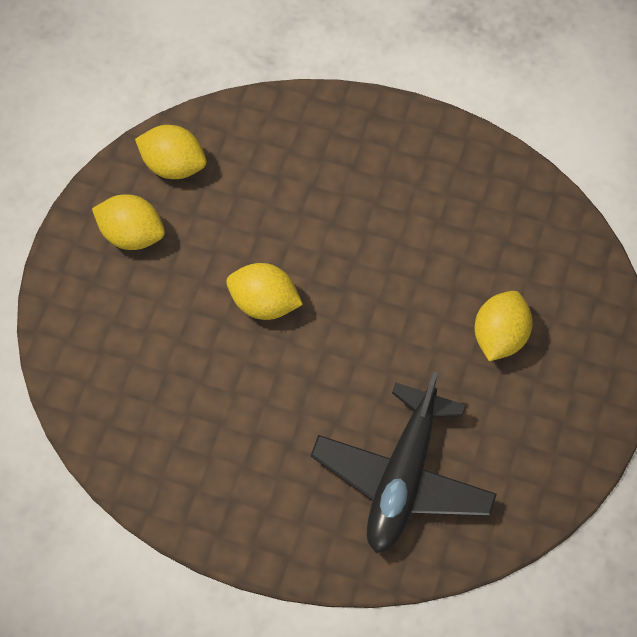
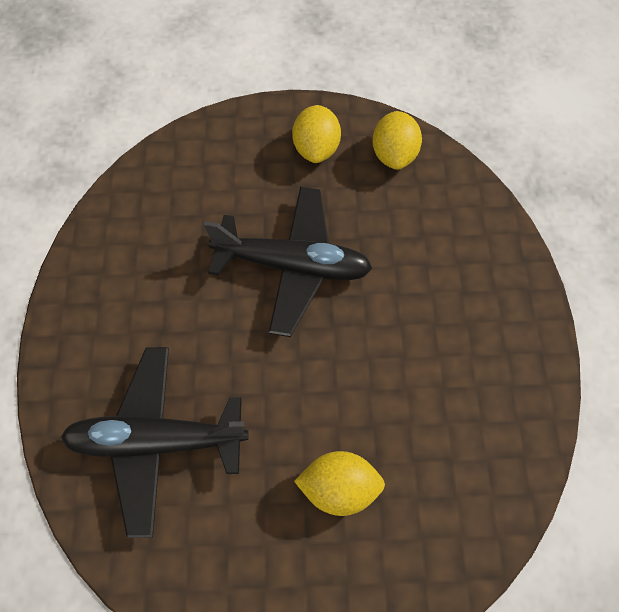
camera: 70 degrees right, 0 degrees up
yellow lemon [226,263,303,320] -> black plane [204,187,372,337]

